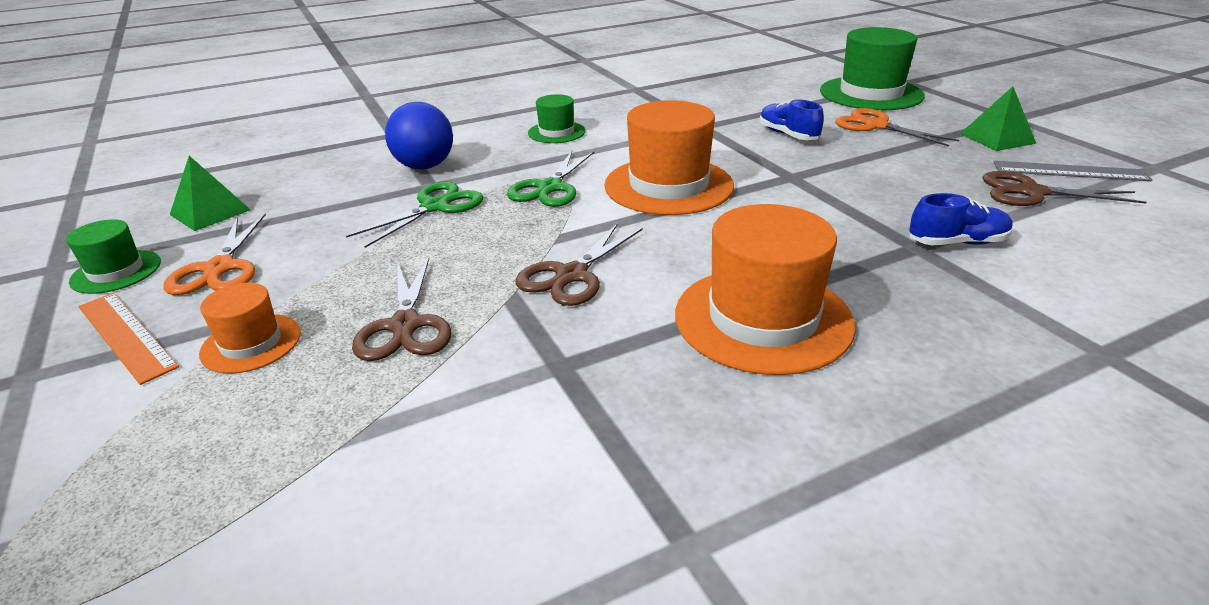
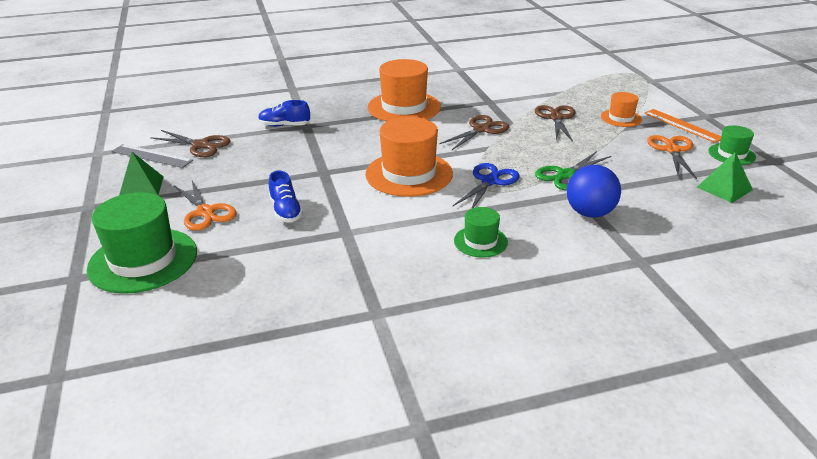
camera: 170 degrees left, 0 degrees up
green scissors [507,151,594,207] -> blue scissors [453,163,520,209]

